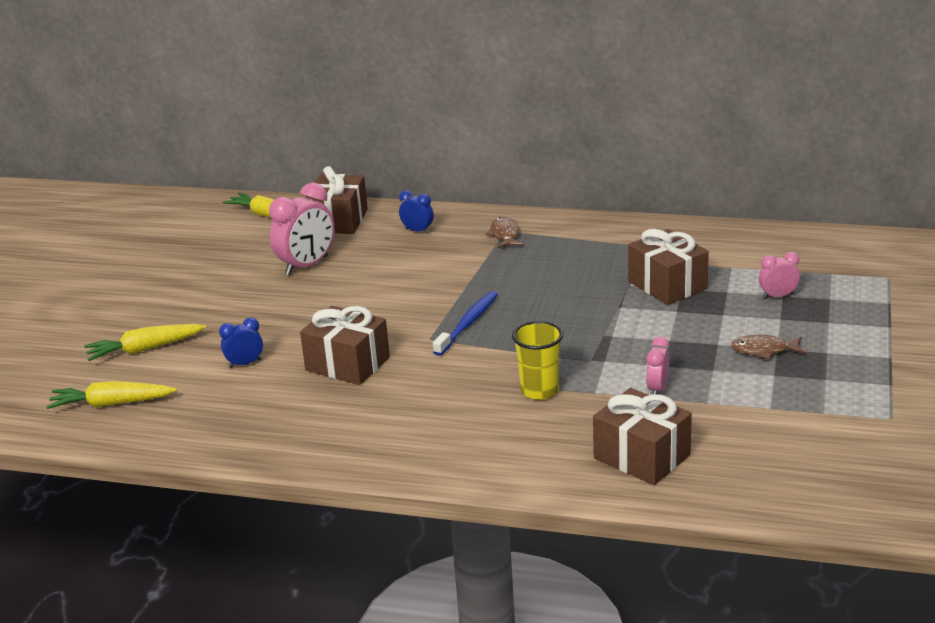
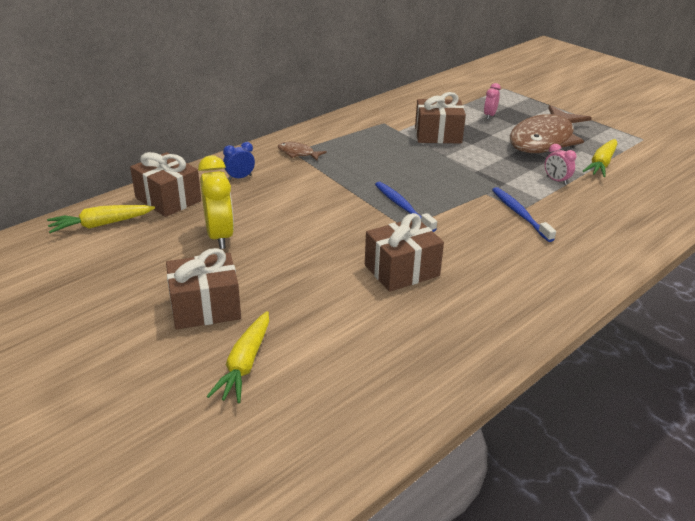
camera: 60 degrees left, 5 degrees up
yellow carrot [46,381,177,409] -> yellow carrot moved to [583,139,617,177]
blue clock [219,317,263,368] -> none
pink clock [269,183,334,276] -> yellow clock [198,155,234,249]
yellow cup [512,321,563,400] -> blue toothbrush [492,187,556,242]
brown gift [593,388,692,485] -> brown gift moved to [166,248,241,329]
brown fish [731,335,806,360] -> brown fish [510,105,592,153], size x2.45

